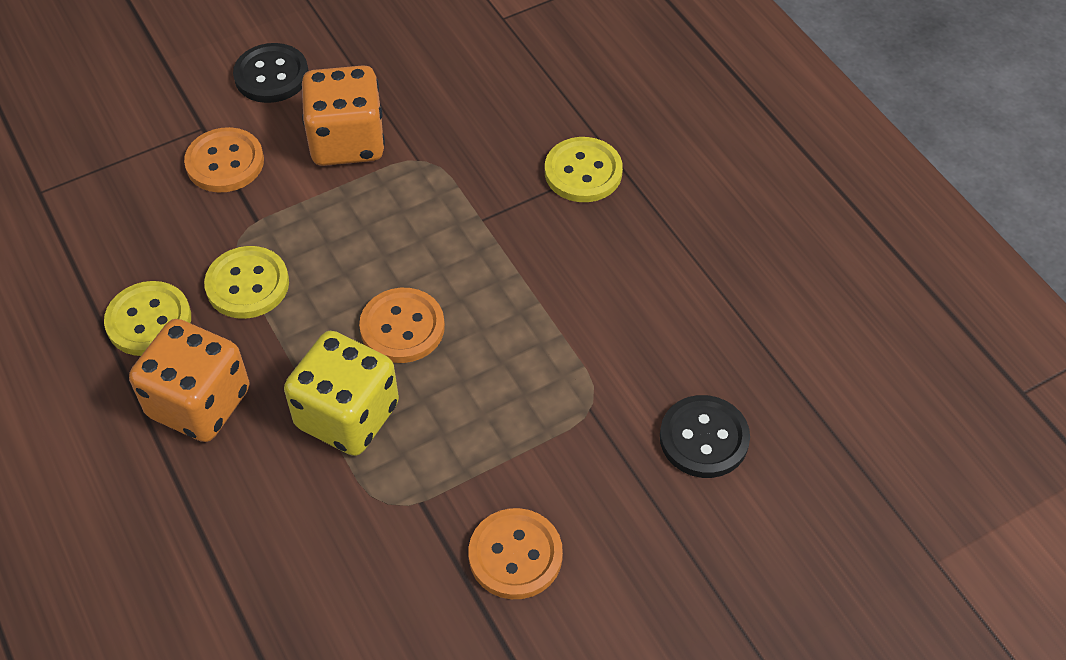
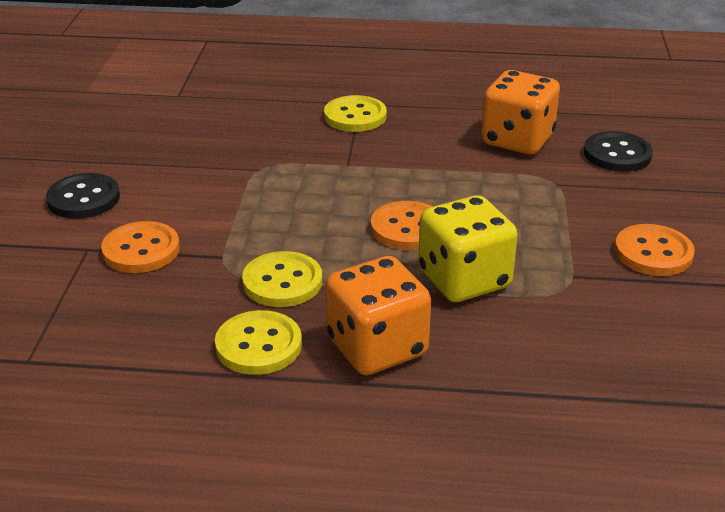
camera: 55 degrees left, 20 degrees down
orange dice [302,65,385,166] -> orange dice moved to [481,70,560,155]

